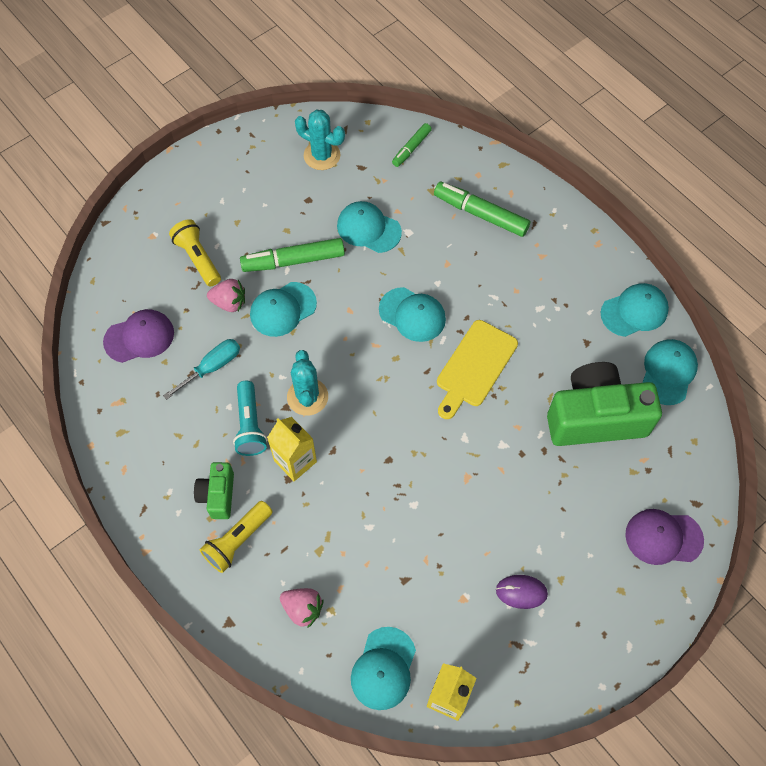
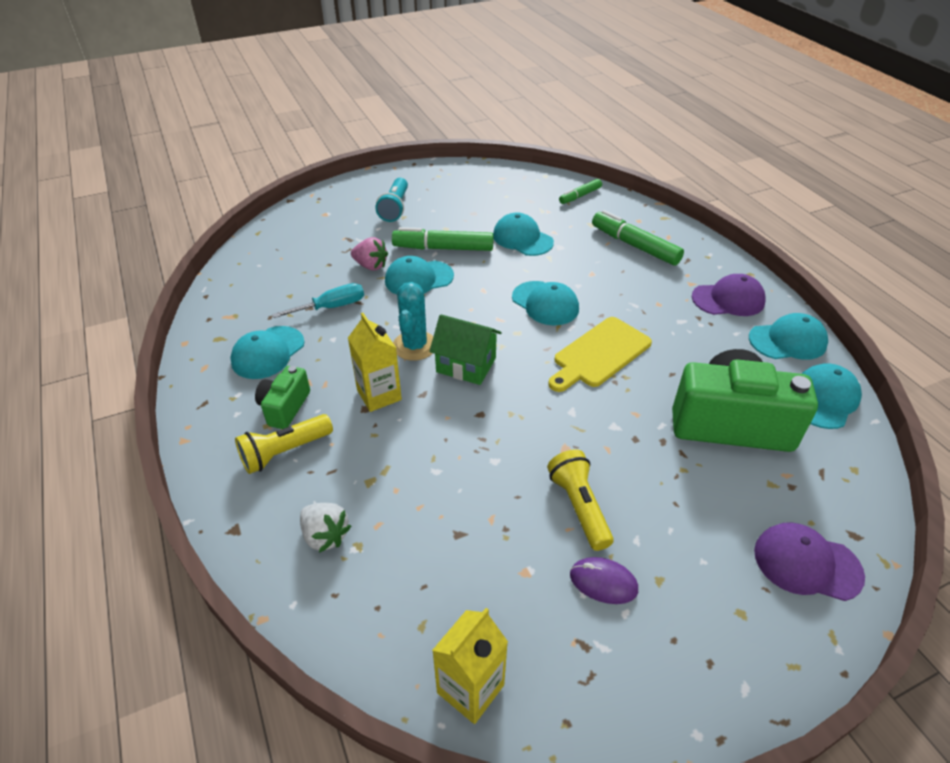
camera: 15 degrees right, 20 degrees down
purple cap [103,309,174,363] -> purple cap moved to [692,274,766,316]
yellow flashlight [169,219,221,286] -> yellow flashlight moved to [547,449,614,551]
turquoise flashlight [233,381,267,456] -> turquoise flashlight moved to [375,178,408,222]
pink strawberry [280,588,324,628] -> white strawberry [300,503,351,553]
turquoise cactus [295,110,345,170] -> none
turquoise cap [351,627,416,710] -> turquoise cap moved to [230,326,305,379]
none -> green house [429,314,501,385]

